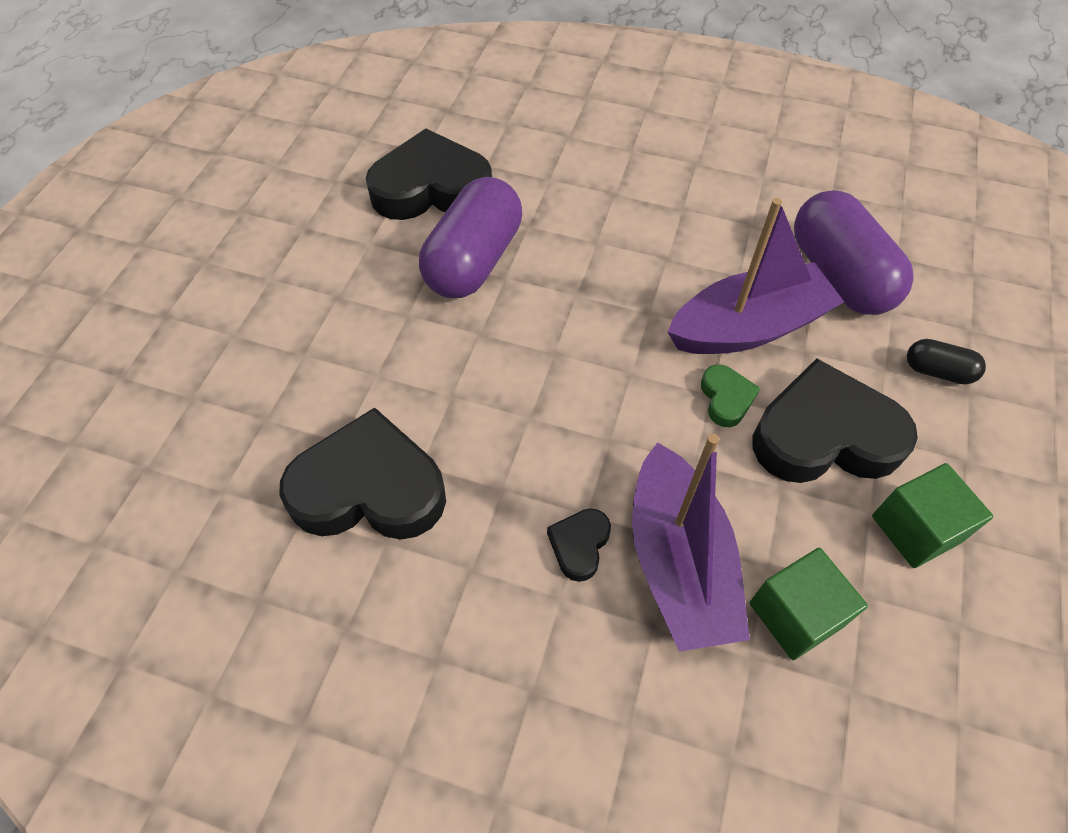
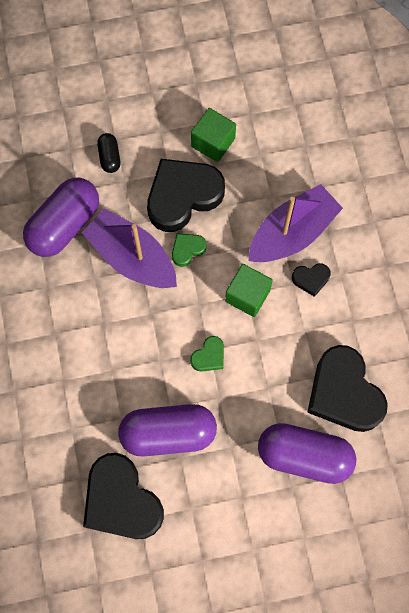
camera: 120 degrees left, 15 degrees up
green cube [750,548,868,660] -> green cube moved to [225,264,273,317]
black heart [753,358,918,483] -> black heart turned 90 degrees clockwise [147,159,225,232]
none -> green heart [190,336,224,372]
none -> purple capsule [258,423,356,484]

